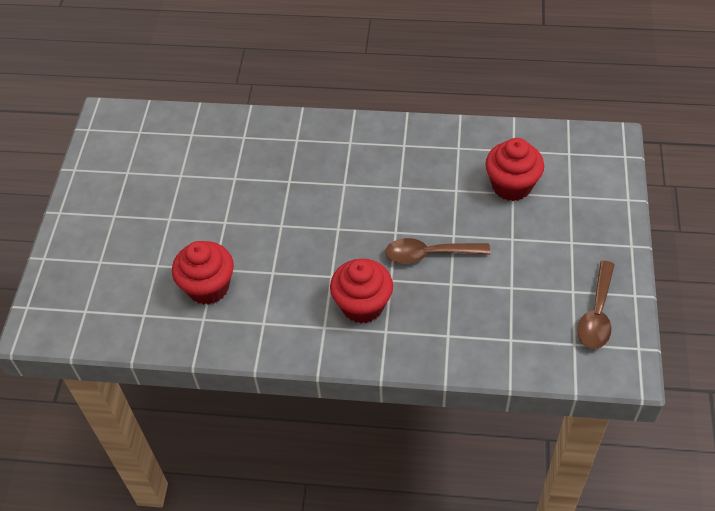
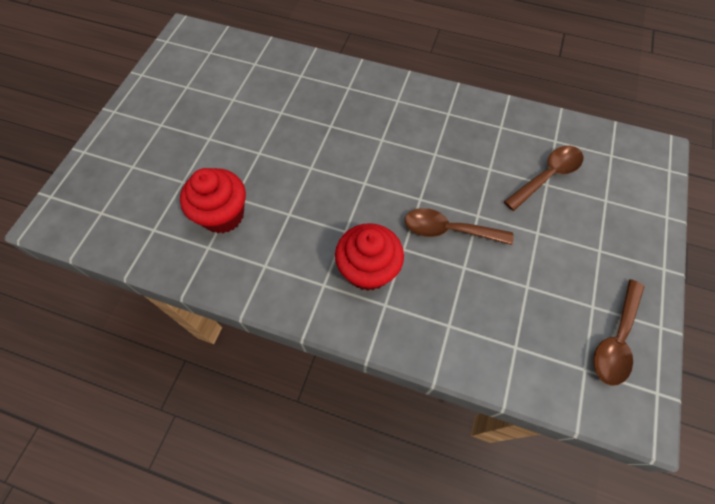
camera: 10 degrees right, 10 degrees up
red cupcake [485,138,544,201] -> brown spoon [504,146,583,211]

